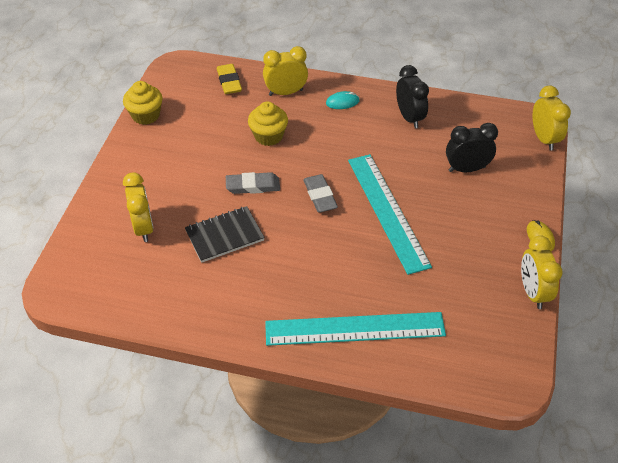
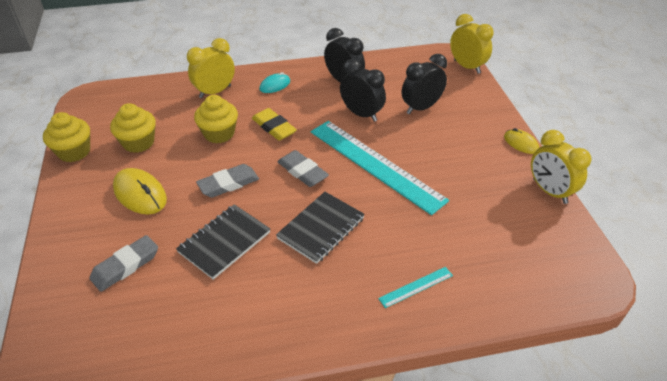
camera: 25 degrees left, 5 degrees down
yellow clock [123,172,153,242] -> grey eraser [90,235,158,292]
yellow eraser [217,64,242,94] -> yellow eraser moved to [252,108,297,141]
turquoise ruler [265,312,446,346] -> turquoise ruler [378,267,453,308], size x0.40
none -> yellow cupcake [110,103,156,153]
none -> yellow mouse [113,168,167,214]
none -> black notebook [276,192,365,264]
none -> black clock [340,59,386,122]

